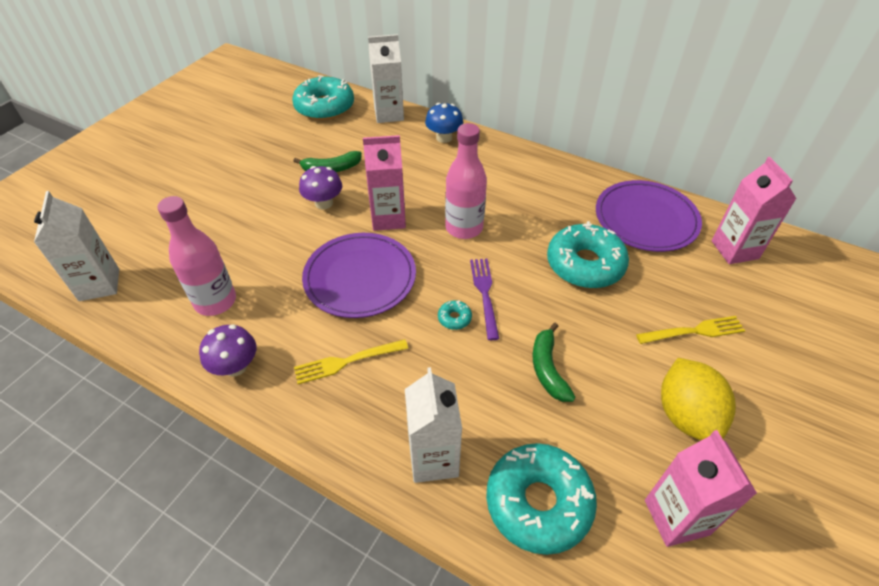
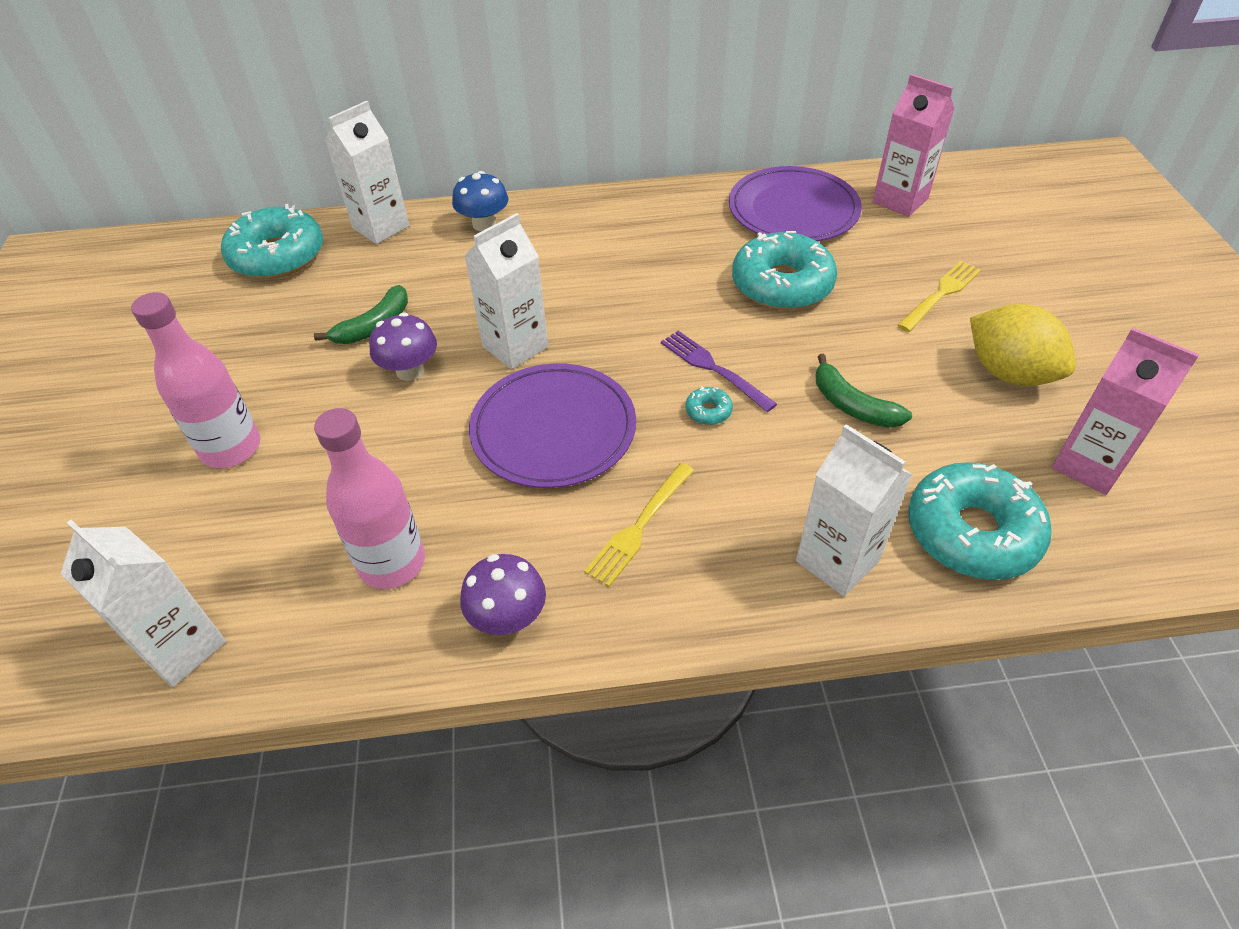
camera: 35 degrees left, 0 degrees up
pink carton [363,135,406,231] -> white carton [465,213,548,369]
pink bottle [445,123,487,239] -> pink bottle moved to [131,292,260,468]

